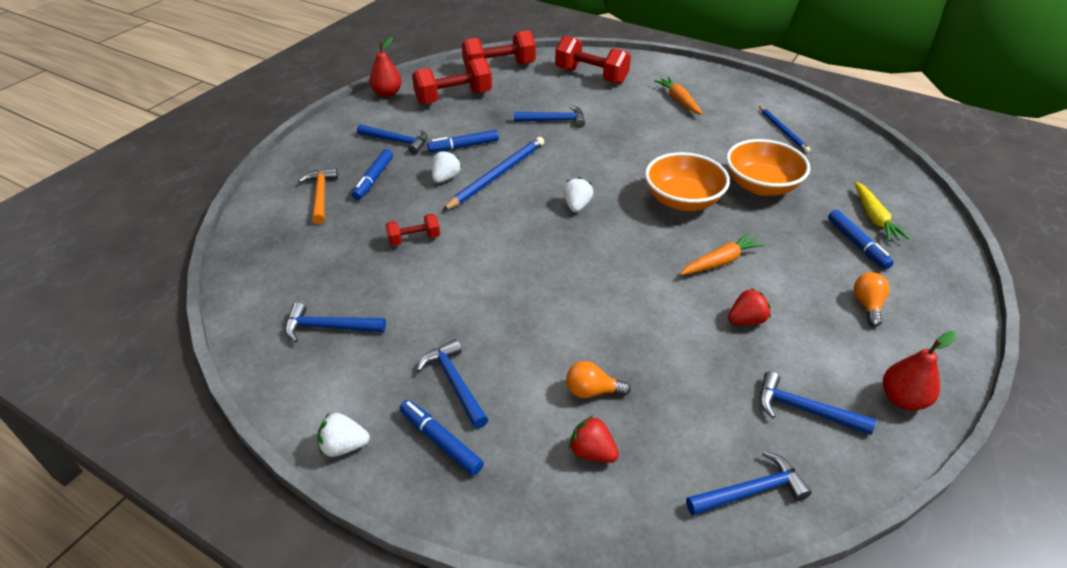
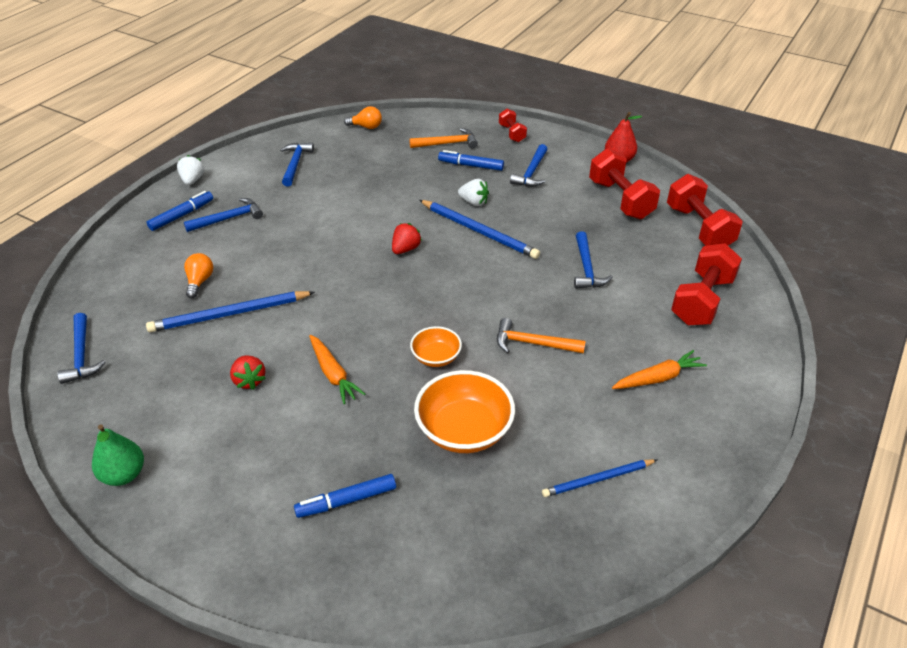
camera: 90 degrees right, 0 degrees up
red dumbbell [386,214,440,246] -> red dumbbell moved to [499,109,527,142]
blue marker [427,130,499,152] -> none
white strawberry [563,177,593,212] -> none
red strawberry [569,415,619,463] -> red strawberry moved to [392,223,422,254]
orange bowl [645,152,730,211] -> orange bowl [410,326,462,367], size x0.57
blue hammer [760,371,876,435] -> none
yellow carrot [854,182,910,241] -> none
orange light bulb [854,272,890,327] -> orange light bulb moved to [344,106,382,129]
red pear [883,331,957,410] -> green pear [92,424,144,486]
none -> blue pencil [146,291,315,332]
none -> orange hammer [497,318,586,354]

